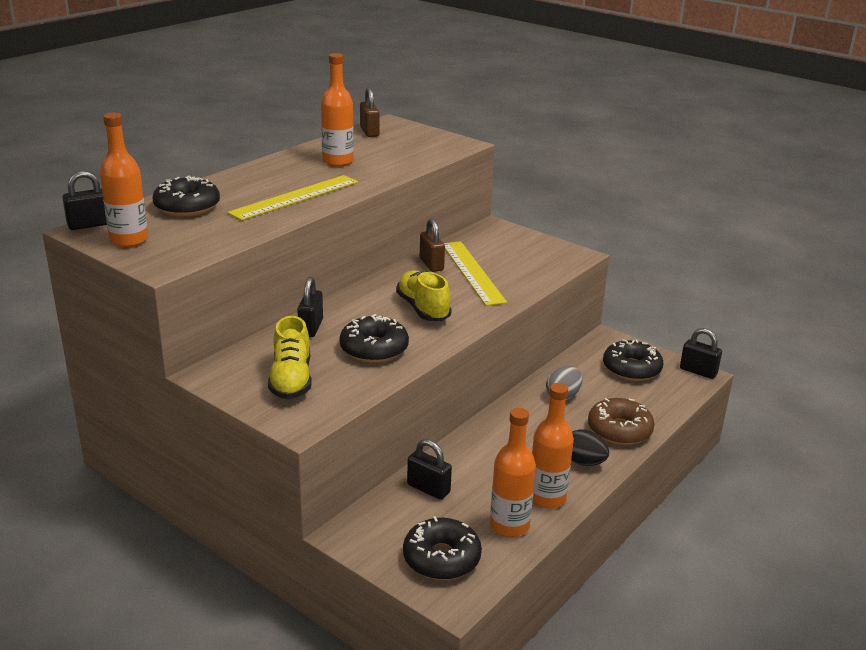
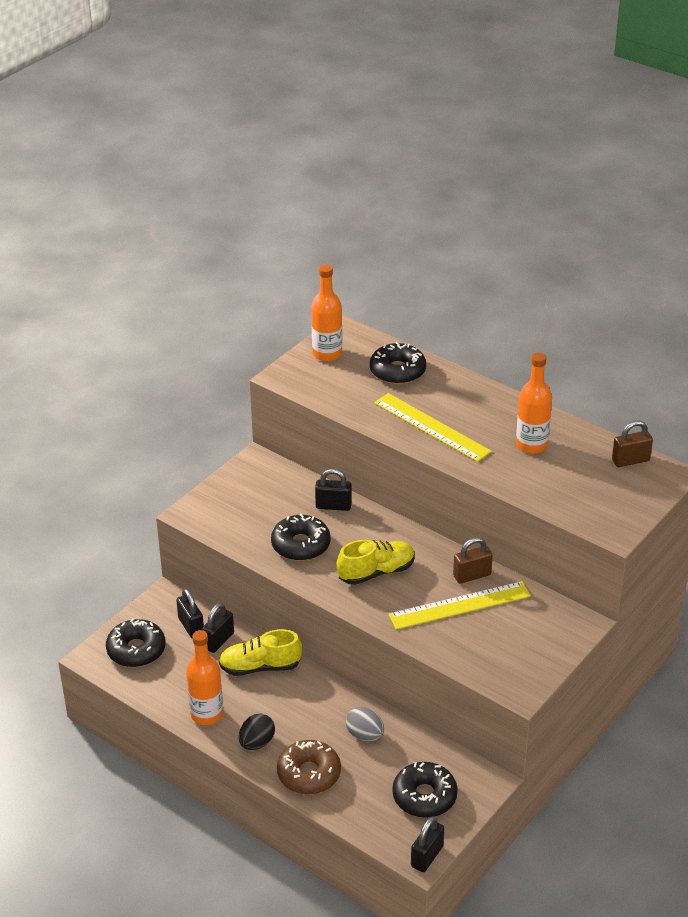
camera: 90 degrees right, 10 degrees up
black padlock [62,171,107,230] -> black padlock moved to [176,589,204,639]
yellow shoe [268,316,312,399] -> yellow shoe moved to [219,629,302,676]
orange bottle [490,408,536,537] -> none

